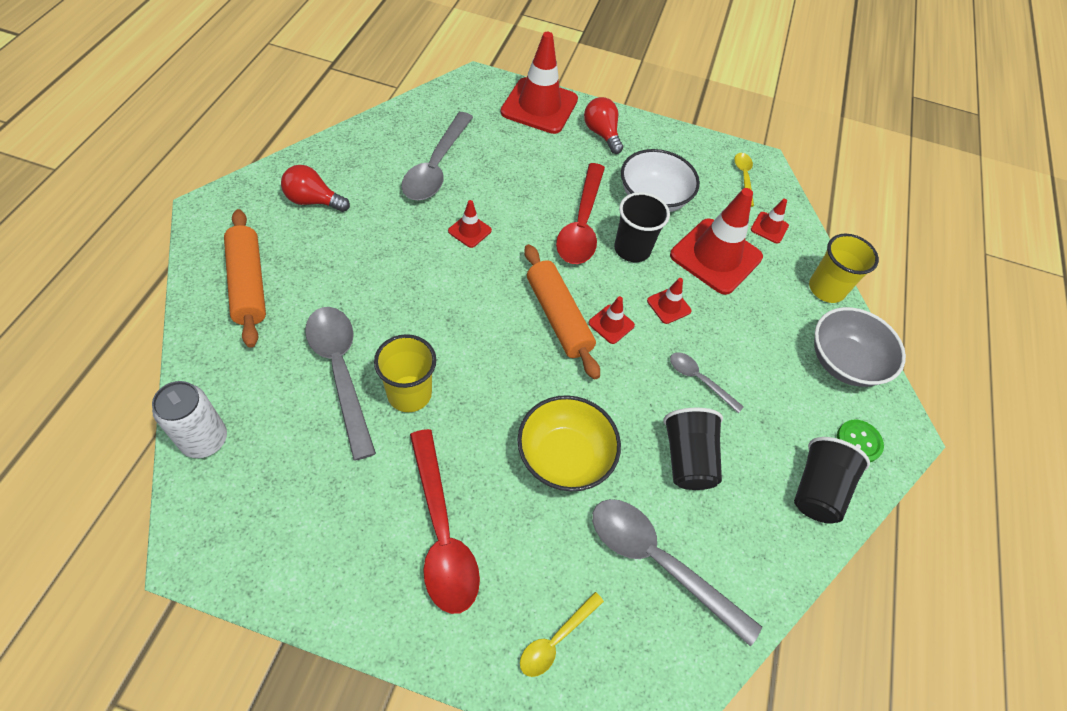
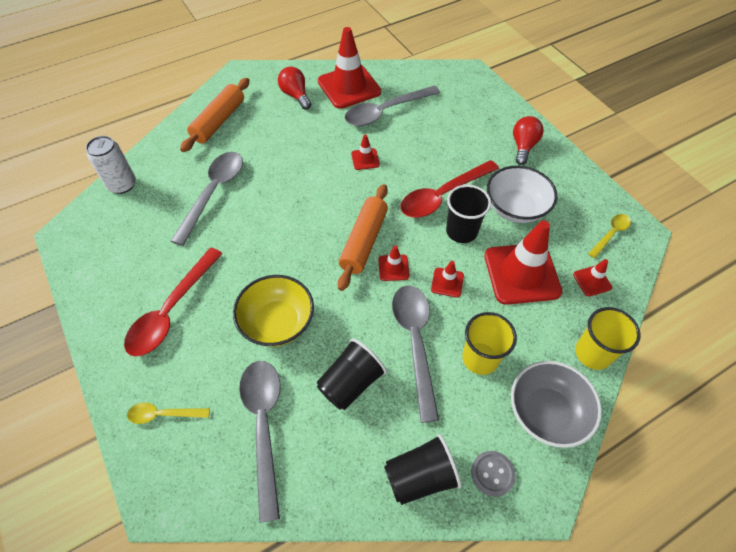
camera: 50 degrees right, 0 degrees up
yellow cup [374,334,437,412] -> yellow cup moved to [462,312,517,375]
red traffic cone [501,32,578,134] -> red traffic cone moved to [318,27,381,109]
grey spoon [670,352,744,413] -> grey spoon [392,285,439,423], size x1.91
green button [837,420,884,462] -> grey button [471,451,516,497]

